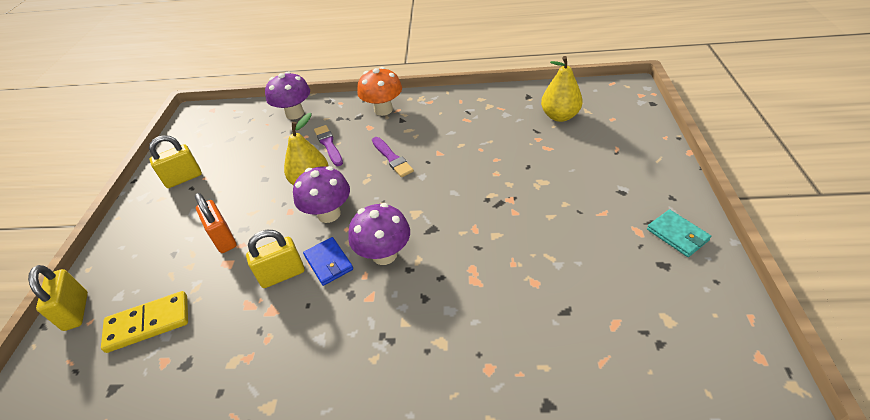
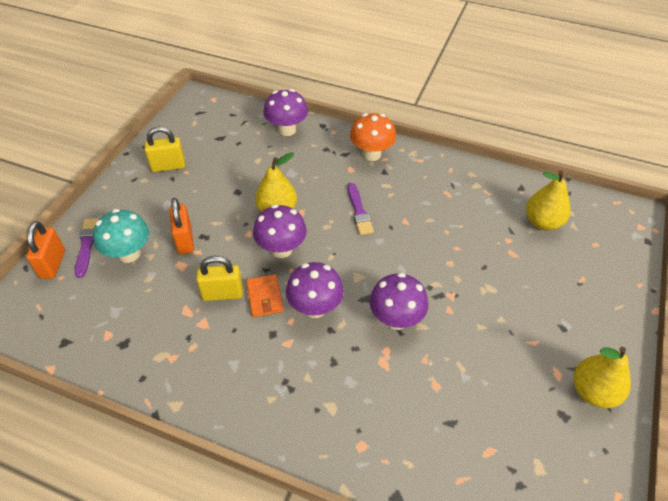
camera: 15 degrees right, 5 degrees up
yellow padlock [28,265,88,331] -> orange padlock [26,221,65,279]
yellow domino [101,291,188,353] -> none
blue wallet [303,237,353,286] -> orange wallet [246,274,284,317]
purple brush [314,125,343,166] -> purple brush moved to [75,218,99,278]
turquoise wallet [647,209,711,257] -> yellow pear [574,347,631,408]
none -> turquoise mushroom [93,209,149,263]
none -> purple mushroom [369,273,428,330]

